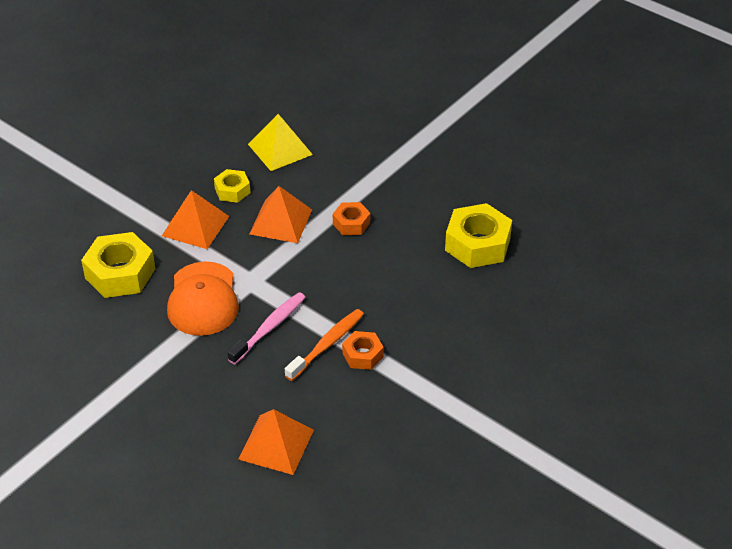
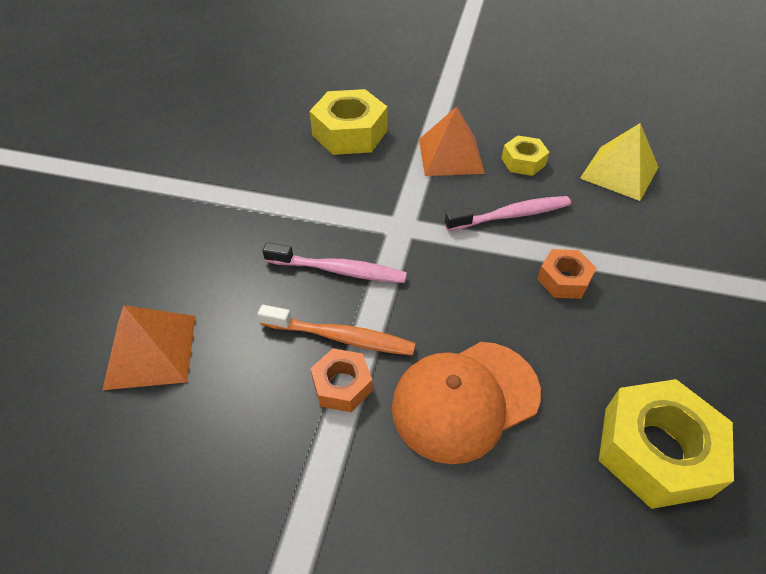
camera: 65 degrees right, 5 degrees up
orange cap [167,262,239,336] -> orange cap moved to [392,342,541,464]
orange pyramid [250,186,312,243] -> pink toothbrush [445,196,571,231]

